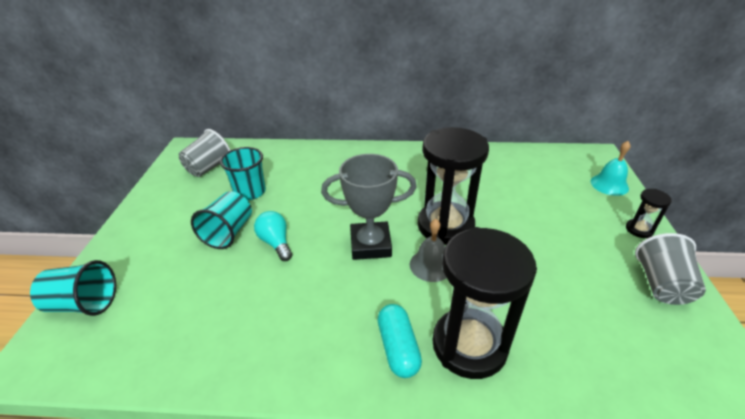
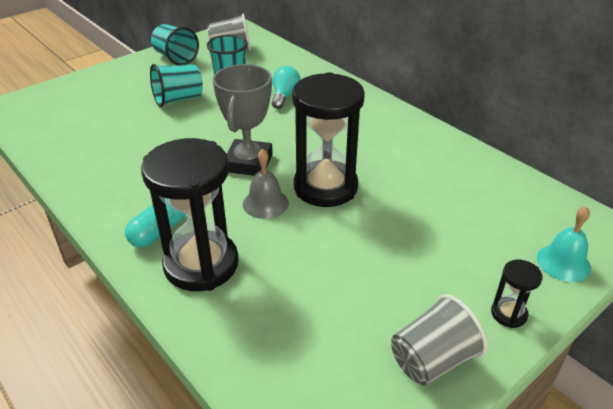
camera: 45 degrees right, 0 degrees up
turquoise cup [30,260,116,316] -> turquoise cup moved to [151,24,199,65]
turquoise light bulb [254,211,292,261] -> turquoise light bulb moved to [272,66,301,109]
grey trophy [321,154,417,260] -> grey trophy turned 60 degrees clockwise [213,64,273,176]

